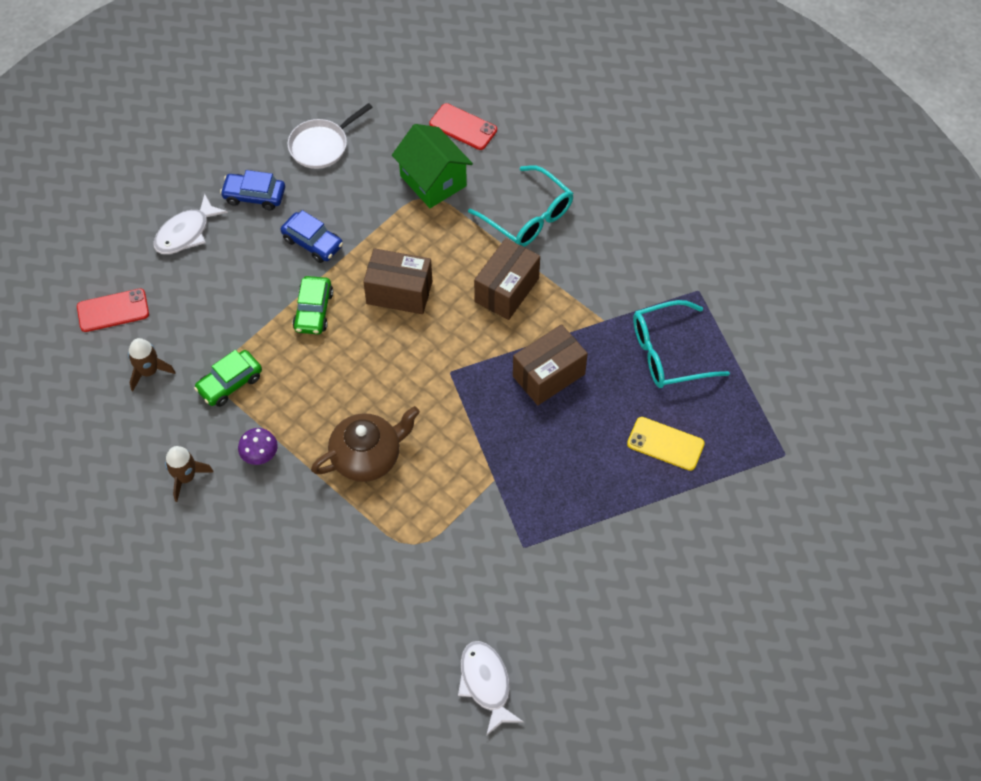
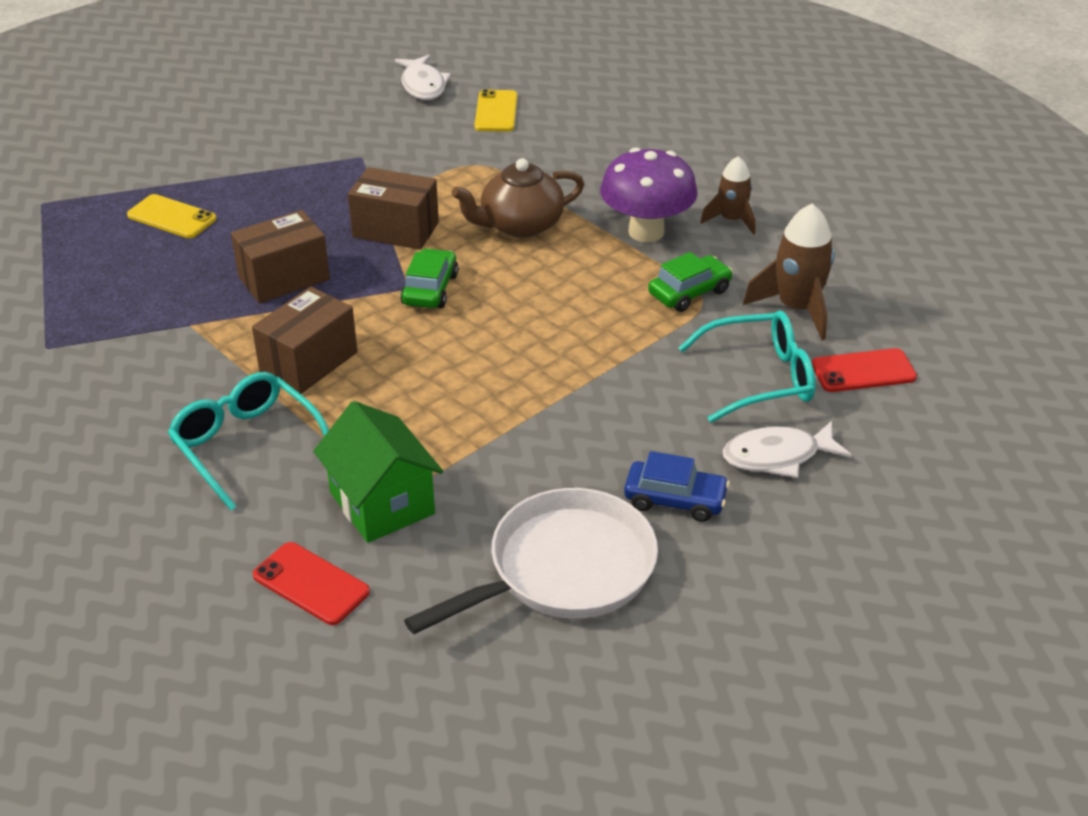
camera: 175 degrees left, 20 degrees down
brown rocket [128,338,176,391] -> brown rocket [743,204,835,340], size x1.55
white fish [153,194,228,254] -> white fish turned 150 degrees counterclockwise [723,421,852,478]
purple mushroom [238,428,278,465] -> purple mushroom [600,148,698,242], size x2.06
blue car [281,210,343,263] -> none
white pan [288,103,373,169] -> white pan [404,488,658,634], size x1.60
green car [293,276,333,334] -> green car moved to [401,248,458,308]
brown box [363,248,432,314] -> brown box moved to [348,167,439,250]
turquoise glasses [633,300,730,388] -> turquoise glasses moved to [679,311,815,423]
none -> yellow phone [474,89,517,132]

